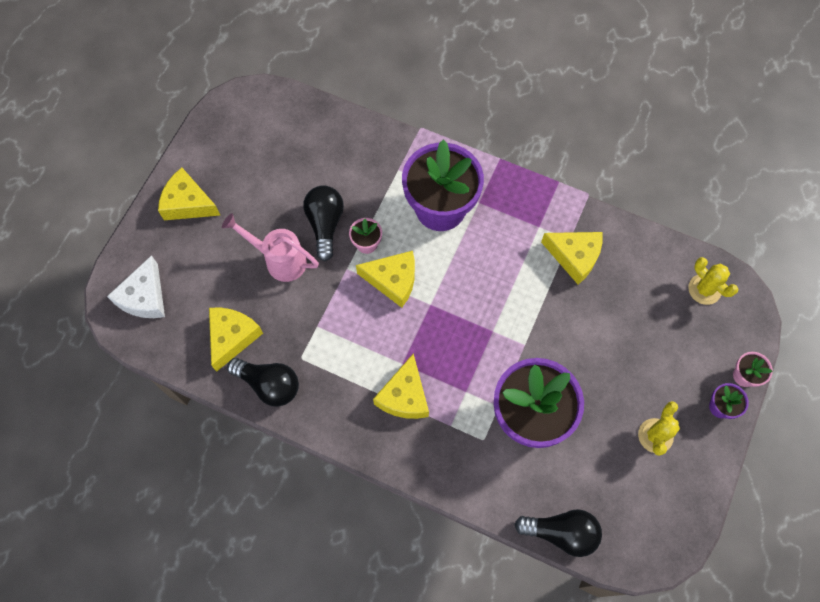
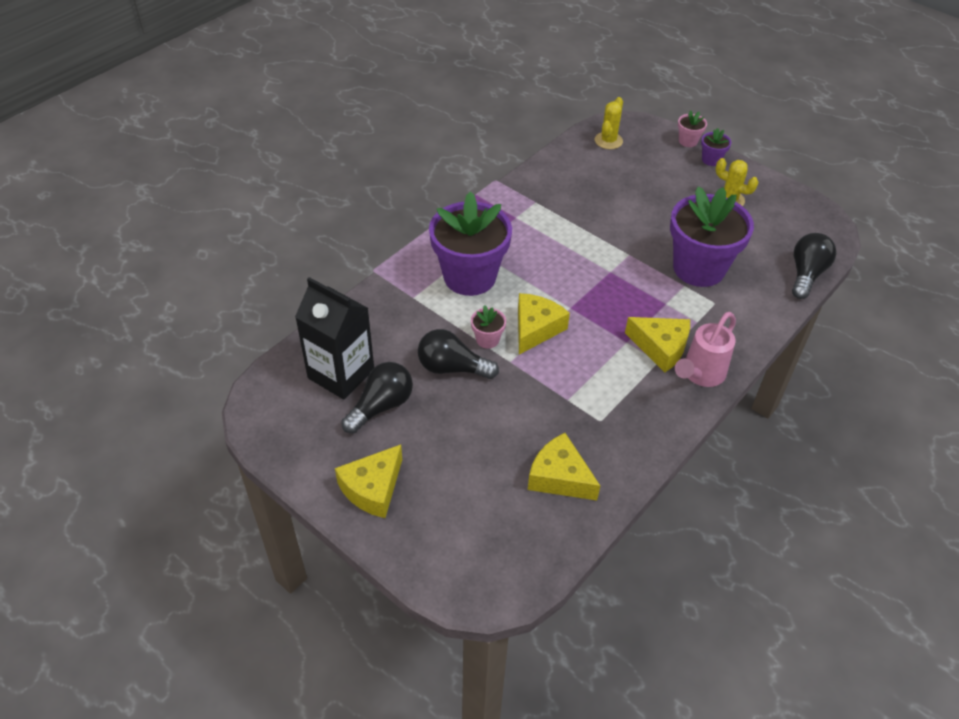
camera: 75 degrees left, 20 degrees down
white cheese [107,255,165,318] -> none
pink watering can [222,213,319,282] -> pink watering can moved to [675,312,736,387]
black light bulb [227,358,299,407] -> black light bulb moved to [341,362,413,434]
yellow cheese [541,232,603,285] -> none
yellow cactus [688,257,738,305] -> yellow cactus turned 45 degrees counterclockwise [595,97,623,149]
none -> black carton [295,277,374,400]

